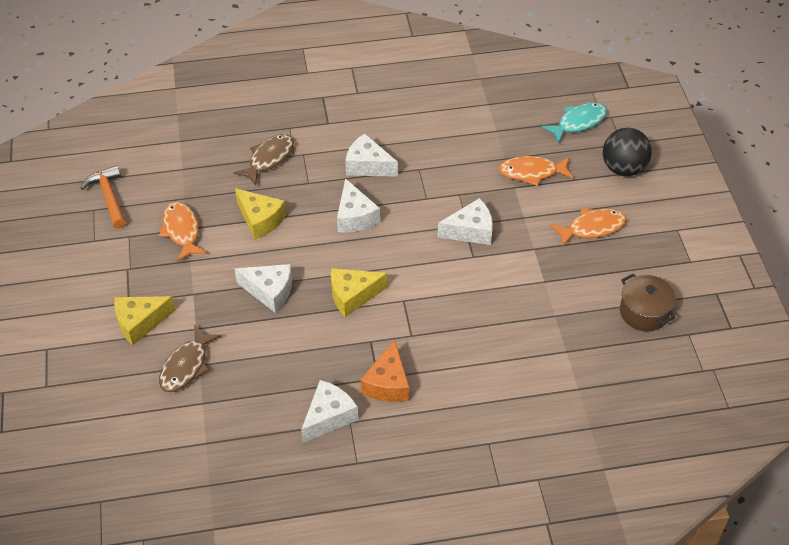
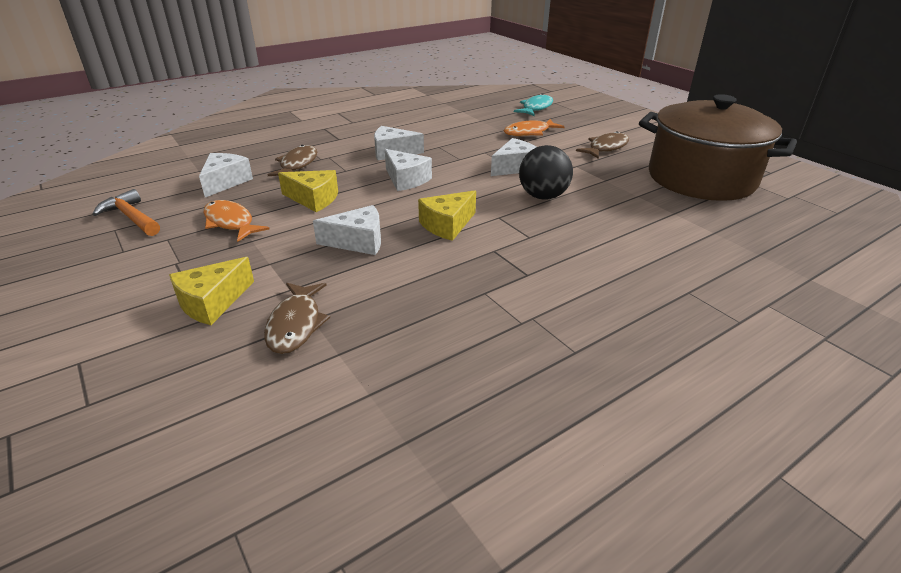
camera: 25 degrees left, 15 degrees down
white cheese [301,380,358,443] -> white cheese moved to [199,153,253,197]
orange cheese [360,339,409,402] -> none
orange fish [550,209,626,247] -> brown fish [576,131,629,159]
black ball [603,128,652,176] -> black ball moved to [519,145,573,200]
brown pot [620,273,676,331] -> brown pot [639,94,797,201], size x2.26

